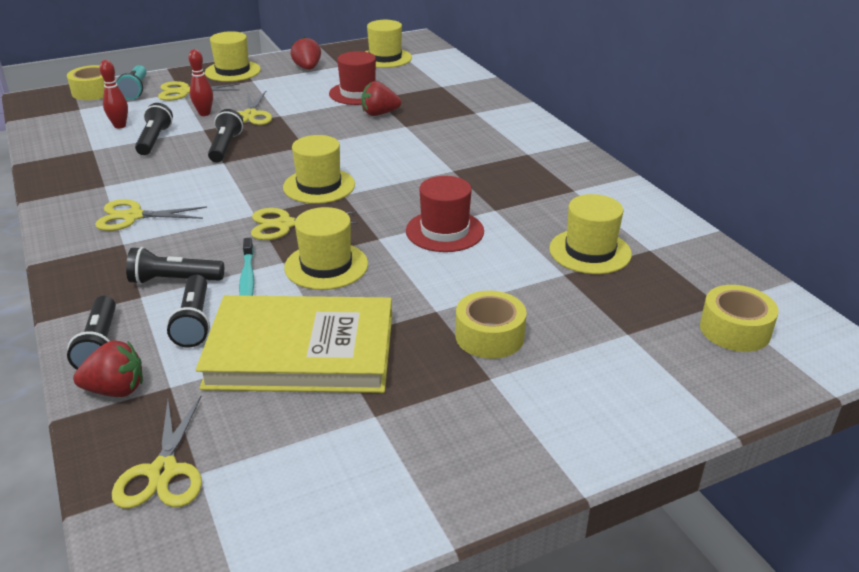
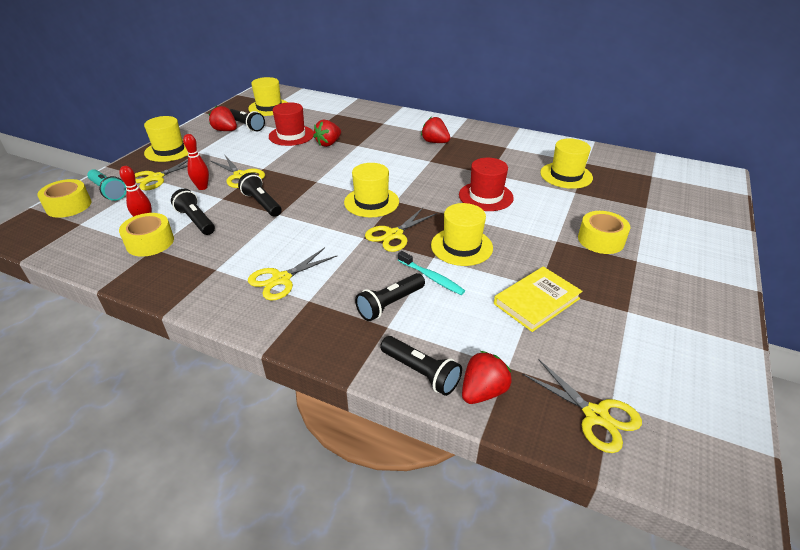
camera: 40 degrees left, 5 degrees up
black flashlight [167,275,210,347] -> black flashlight moved to [230,109,265,131]
yellow book [196,295,392,393] -> yellow book [494,267,583,332], size x0.58
yellow tape [700,285,779,352] -> yellow tape moved to [119,213,174,257]
none -> red strawberry [421,117,450,143]

